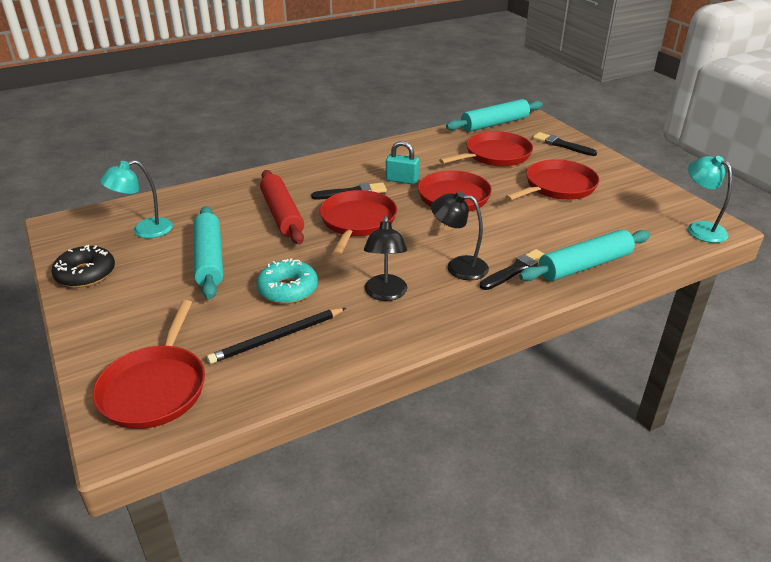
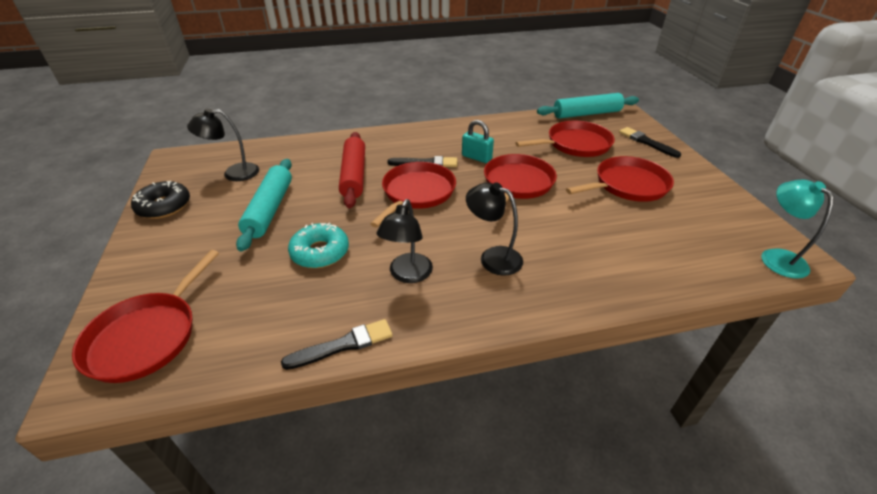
camera: 15 degrees right, 5 degrees up
turquoise lamp [100,160,173,238] -> black lamp [187,108,259,181]
black pencil [207,308,346,364] -> none
black brush [480,249,544,290] -> black brush moved to [281,319,393,370]
turquoise rolling pin [519,229,650,281] -> none

